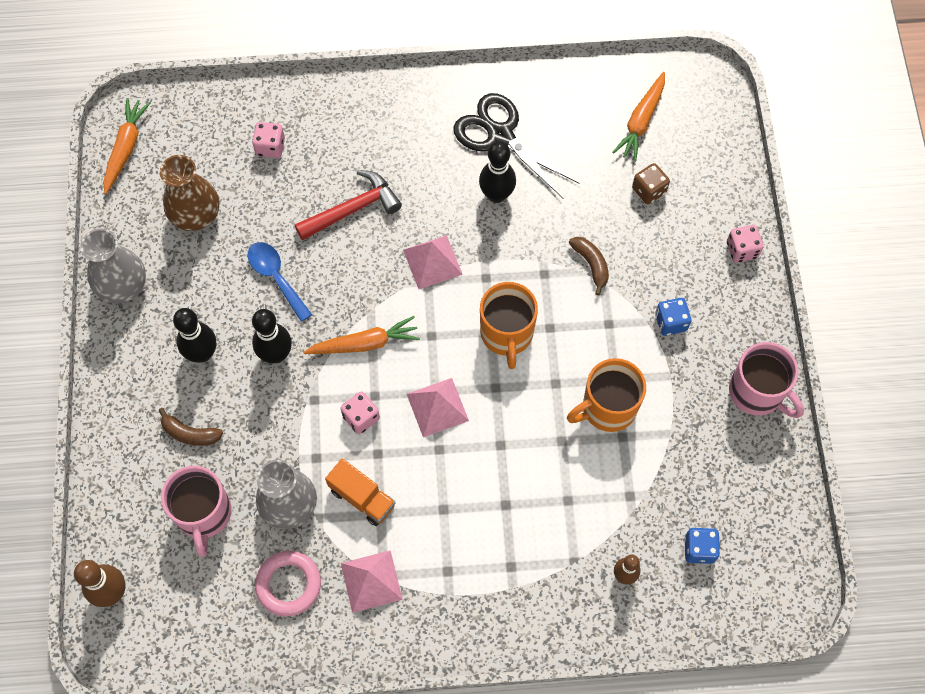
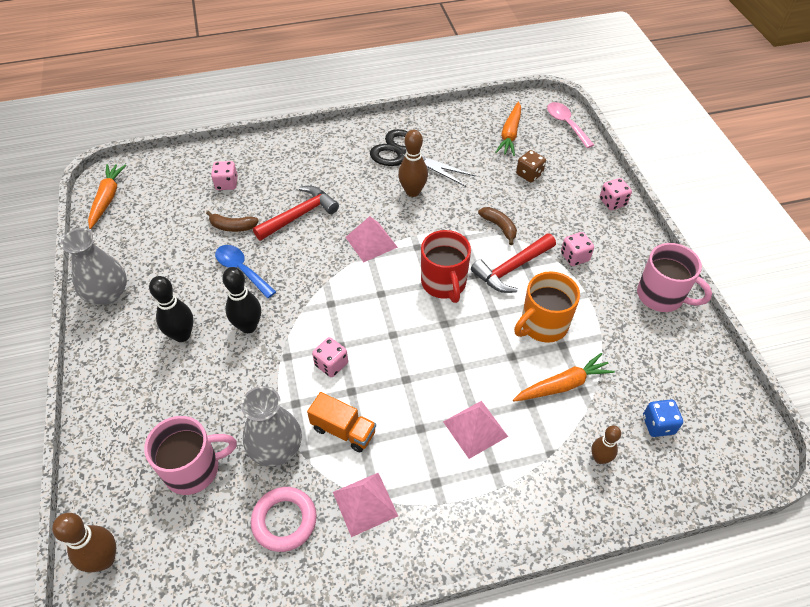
camera: 10 degrees left, 15 degrees down
brown banana [158,408,223,446] -> brown banana moved to [206,211,259,232]
brown vase [160,155,219,231] -> none
pink mug [161,466,232,557] -> pink mug turned 90 degrees counterclockwise [144,416,237,495]
orange carrot [303,316,420,354] -> orange carrot moved to [513,353,615,402]
pink pyramid [407,378,469,437] -> pink pyramid moved to [443,401,508,459]
black bowling pin [479,141,516,203] -> brown bowling pin [398,130,428,197]
orange mug [480,282,538,369] -> red mug [421,230,471,303]
blue dice [655,298,692,336] -> pink dice [561,232,594,266]
none -> red hammer [471,233,556,293]
none -> pink spoon [547,102,594,148]

